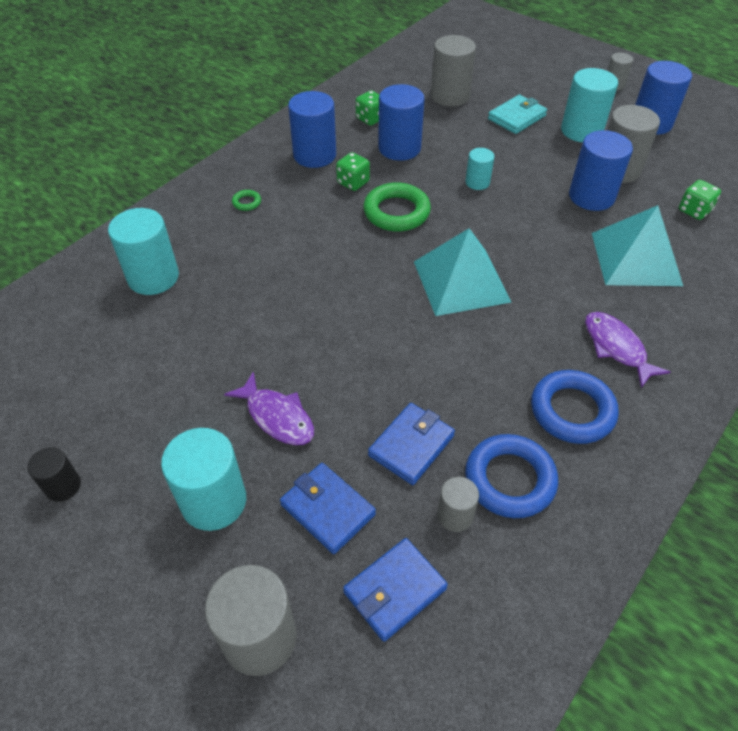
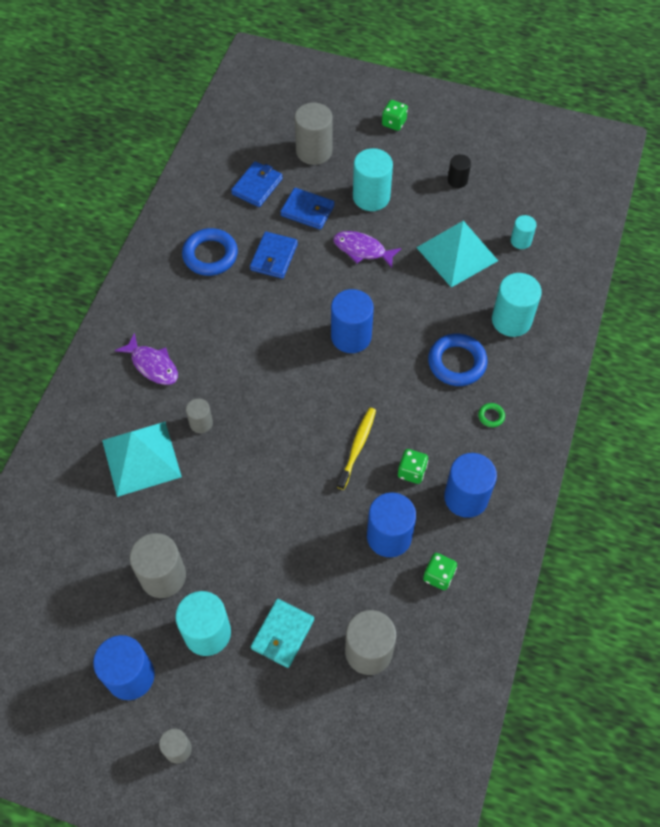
camera: 160 degrees right, 10 degrees up
green ring [363,182,431,232] -> yellow toothbrush [337,408,376,490]
turquoise pyramid [414,228,511,316] -> turquoise pyramid moved to [416,221,498,288]
grey cylinder [437,477,479,532] -> grey cylinder moved to [186,398,213,433]
turquoise cylinder [465,148,494,190] -> turquoise cylinder moved to [511,215,537,249]
blue ring [531,370,619,444] -> blue ring moved to [428,334,488,386]
blue cylinder [569,130,633,211] -> blue cylinder moved to [331,289,374,353]
green dice [679,180,721,220] -> green dice moved to [382,100,408,131]

